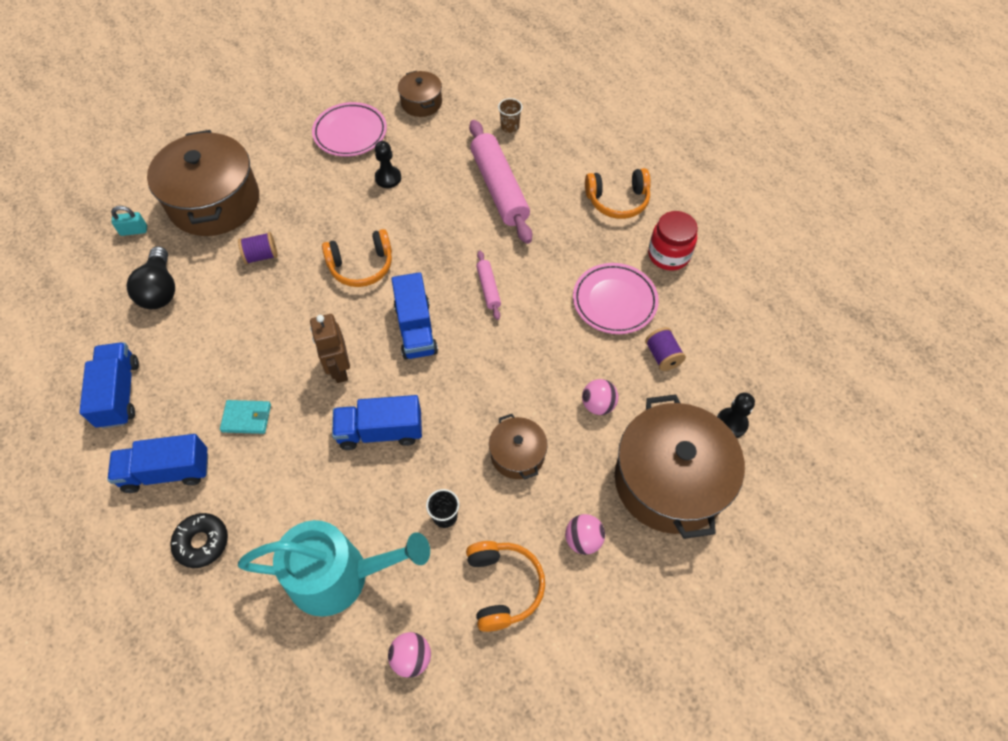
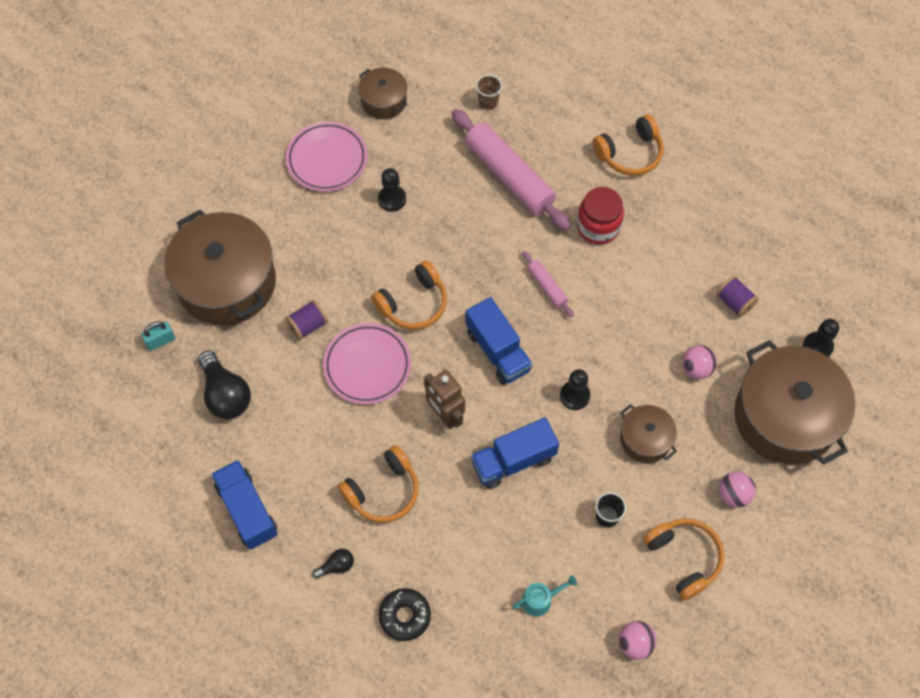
camera: 20 degrees left, 5 degrees up
blue truck [107,434,208,493] -> black light bulb [313,549,354,579]
turquoise wallet [220,400,271,434] -> orange headphones [338,445,419,523]
turquoise watering can [238,520,430,617] -> turquoise watering can [512,575,577,616], size x0.40
pink plate [573,263,659,334] -> pink plate moved to [323,323,411,404]
red jar [648,211,698,271] -> red jar moved to [577,187,624,245]
none -> black pawn [560,369,590,410]

